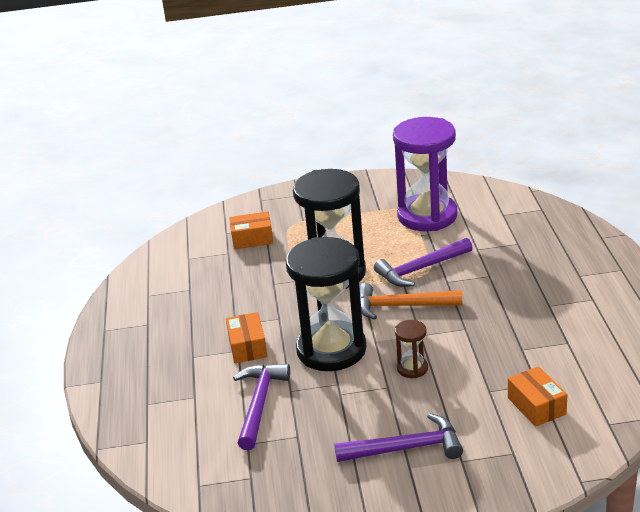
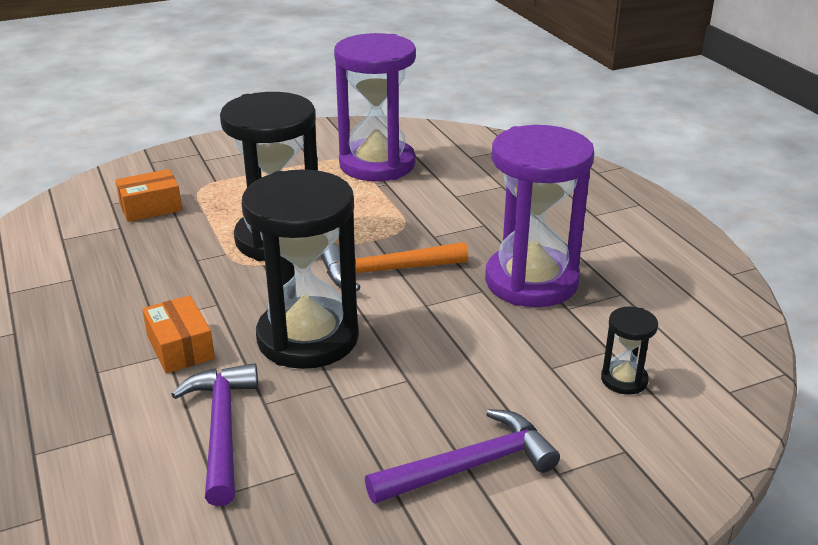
camera: 20 degrees left, 0 degrees up
purple hammer [374,238,473,287] -> none
brown hourglass [395,320,428,378] -> none
orange box [508,366,567,427] -> black hourglass [601,306,658,395]
none -> purple hourglass [485,125,594,307]

